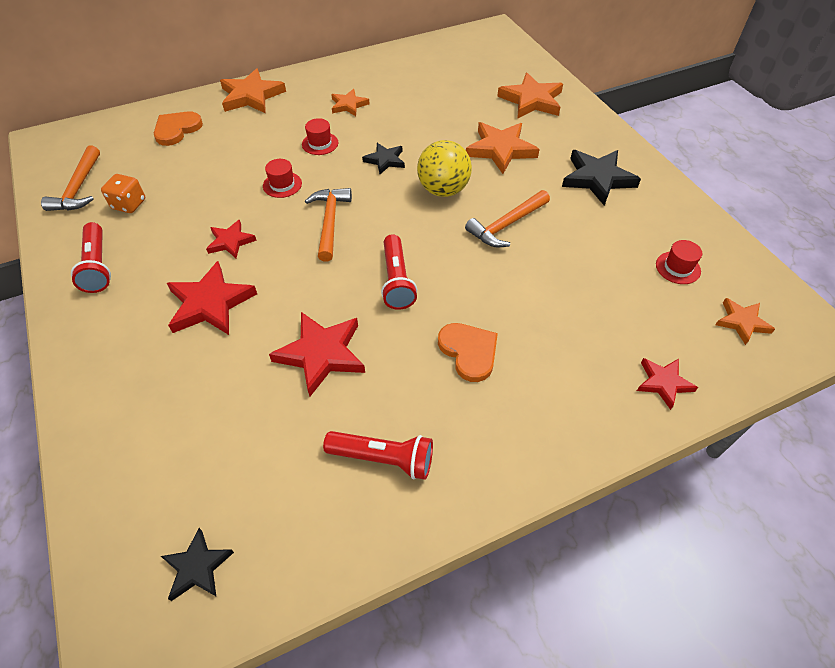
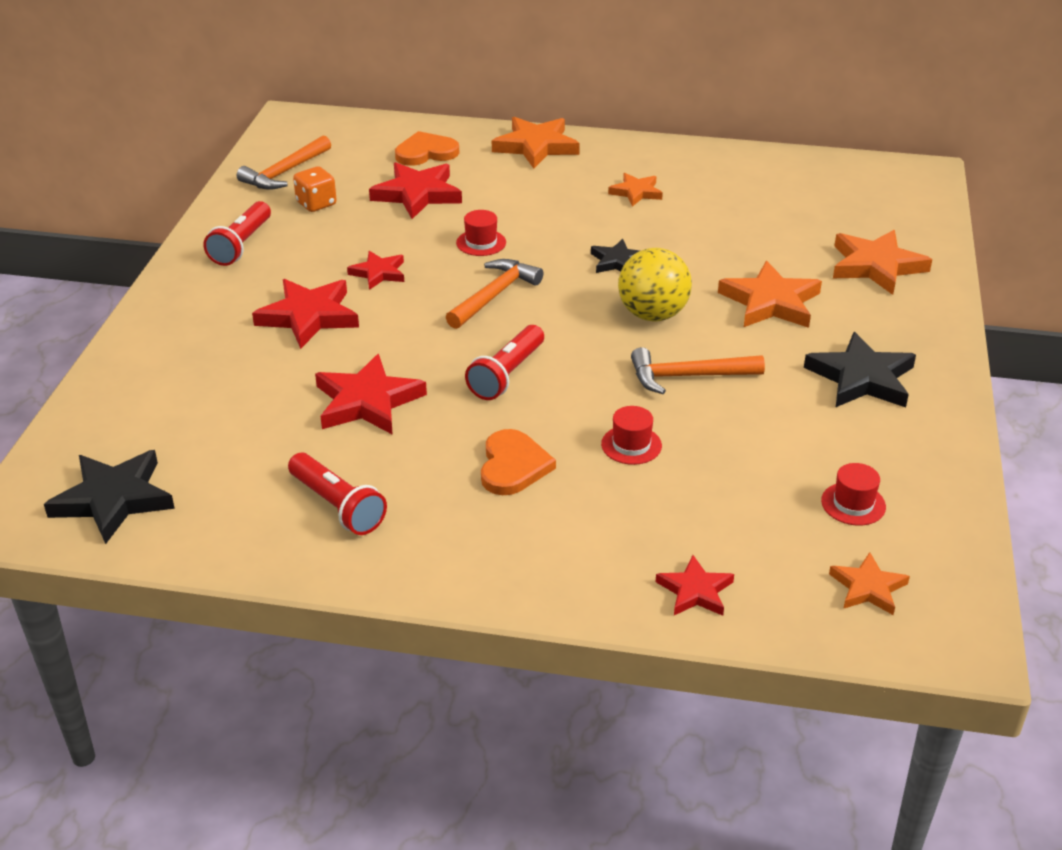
camera: 35 degrees right, 15 degrees down
black star [161,528,234,601] -> black star [44,450,175,544], size x1.69
red hat [302,118,338,155] -> red hat moved to [601,406,662,465]
none -> red star [369,162,462,219]

